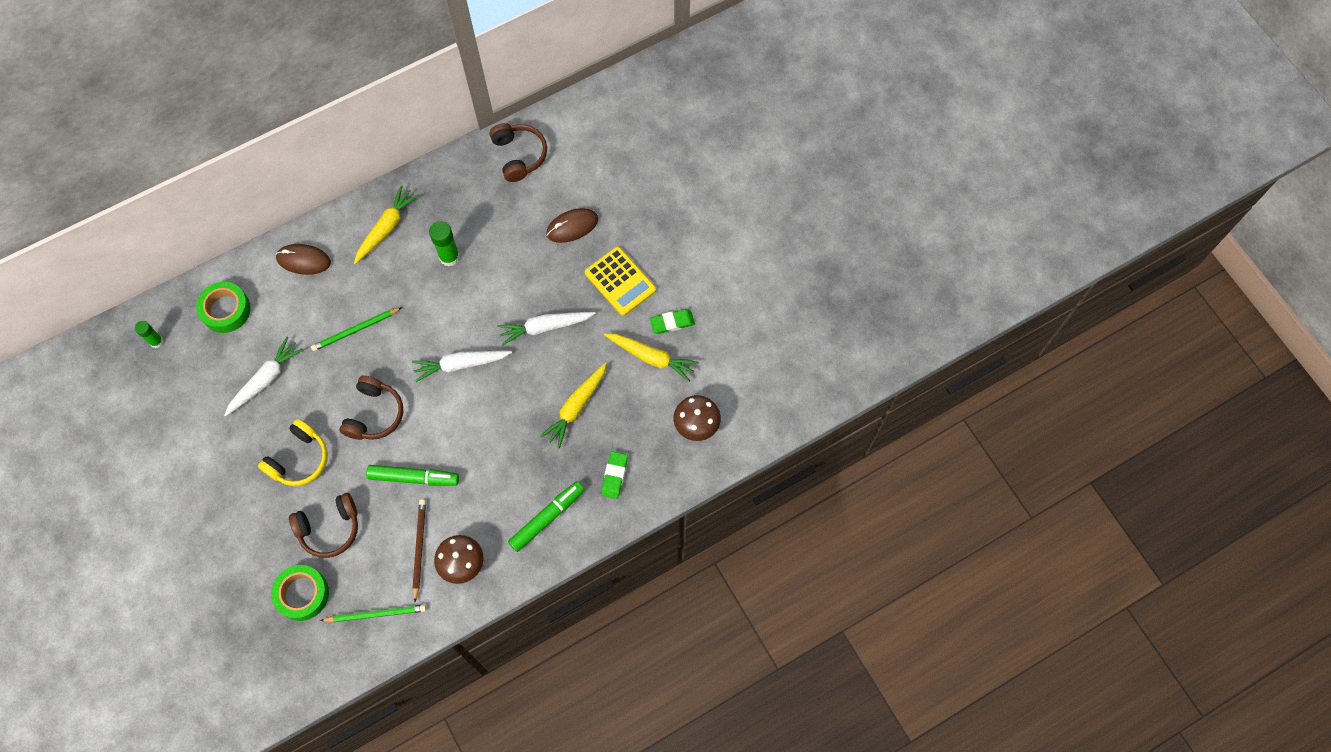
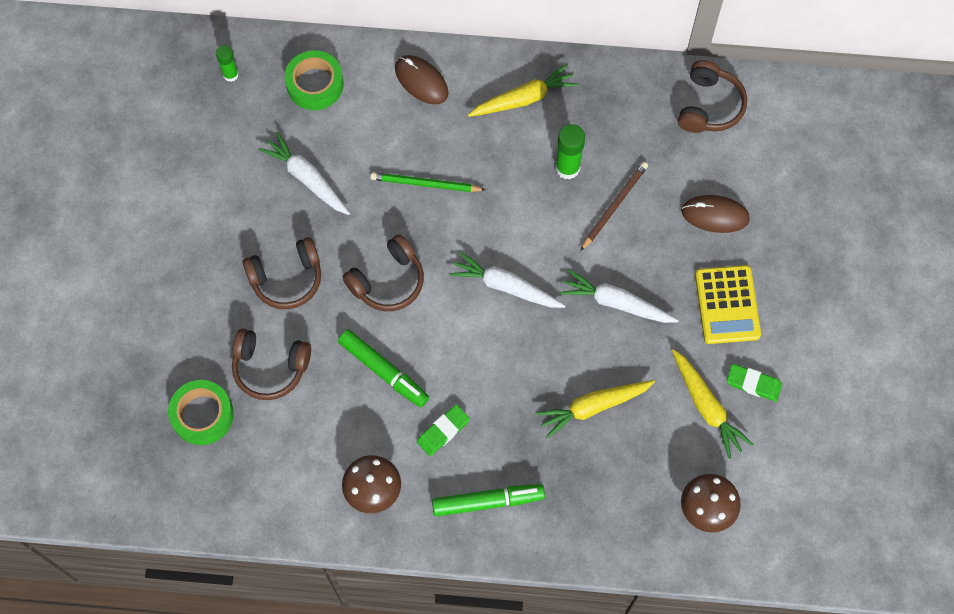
camera: 35 degrees right, 0 degrees up
white carrot [224,336,303,417] -> white carrot turned 120 degrees counterclockwise [258,132,350,215]
yellow headphones [258,419,328,486] -> brown headphones [243,237,321,309]
green pencil [320,605,426,622] -> none
brown pencil [412,500,426,602] -> brown pencil moved to [580,162,648,251]
green eraser [601,451,628,499] -> green eraser moved to [417,404,470,456]

